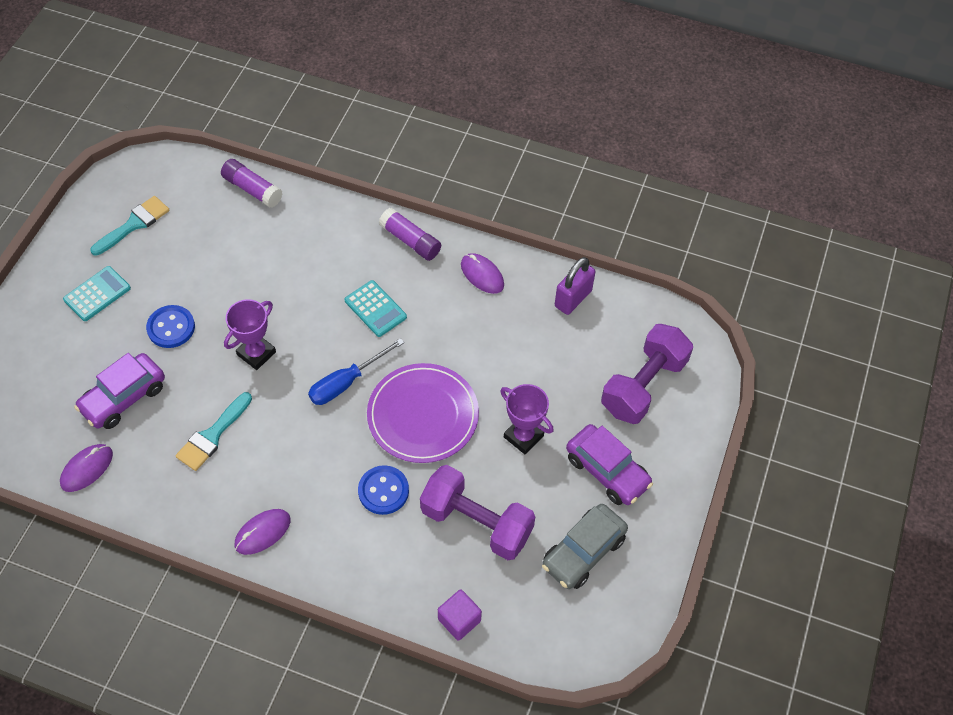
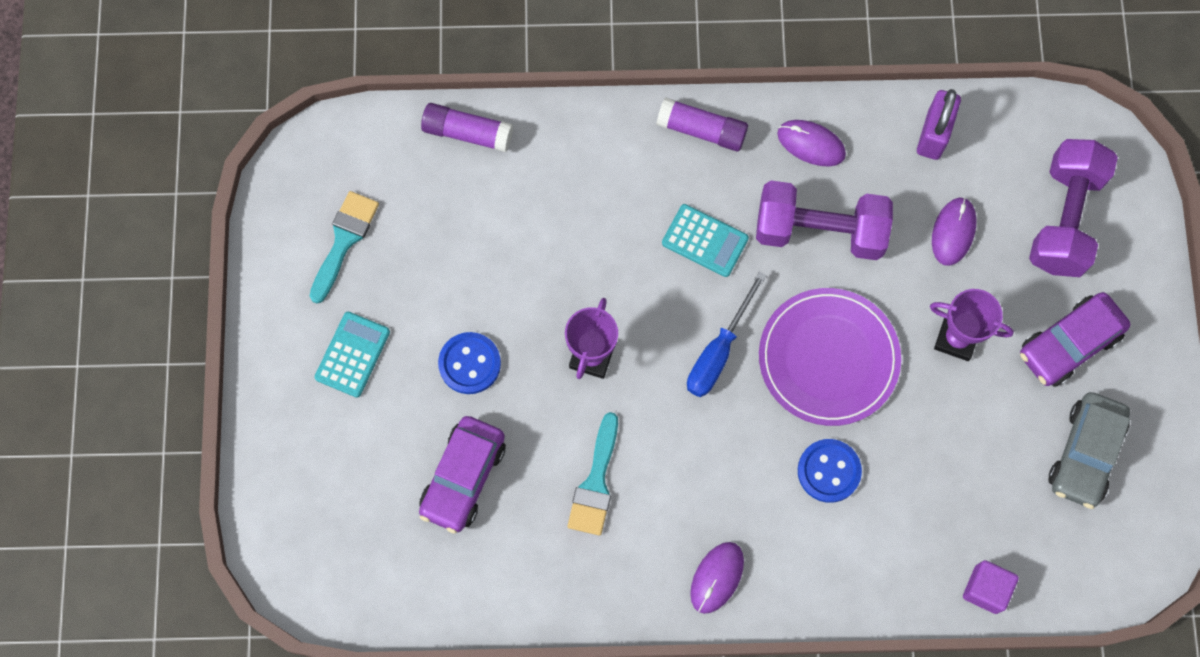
camera: 20 degrees left, 15 degrees up
purple mouse [60,444,113,492] -> purple mouse moved to [932,197,977,266]
purple dumbbell [420,465,535,560] -> purple dumbbell moved to [756,180,893,260]
purple car [566,424,653,505] -> purple car turned 120 degrees clockwise [1020,292,1130,387]

